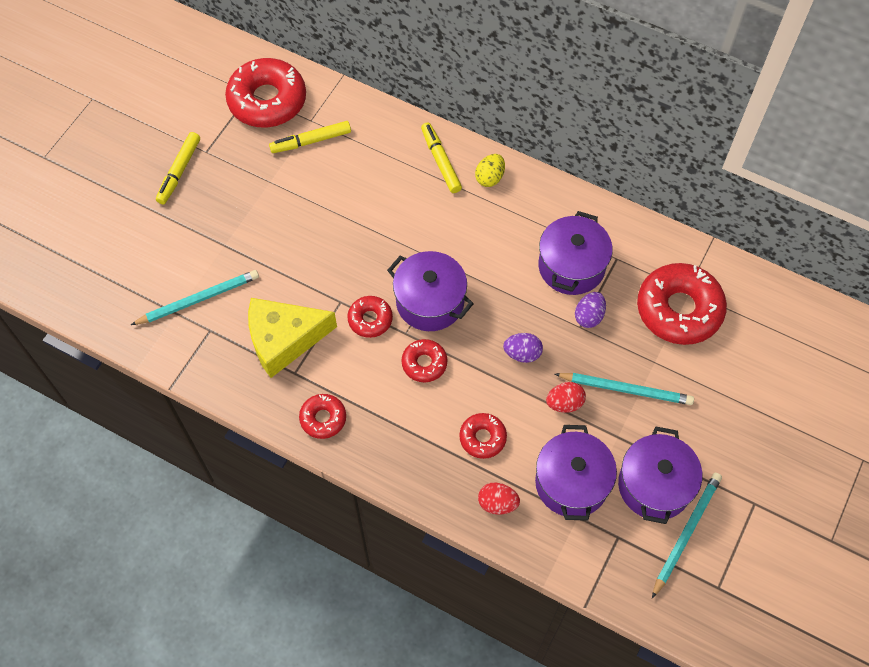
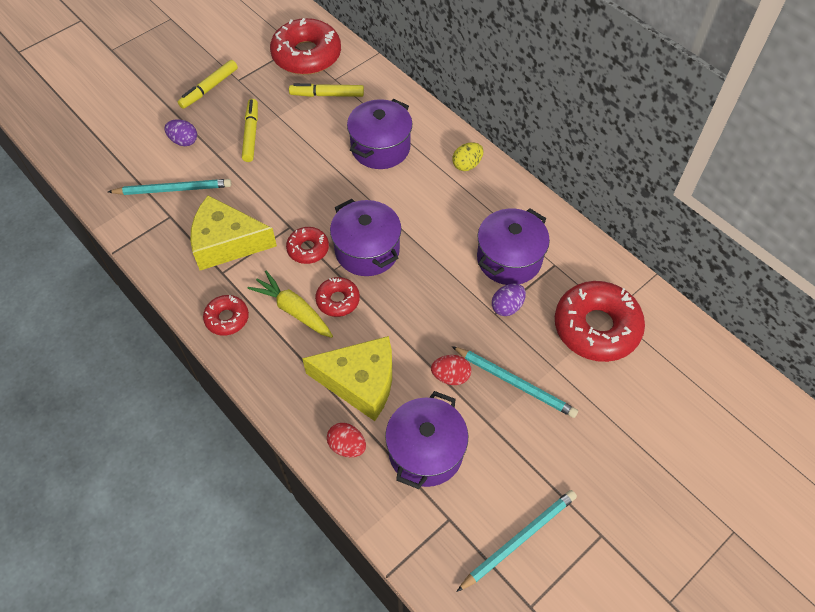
camera: 20 degrees right, 5 degrees down
yellow marker [421,123,462,193] -> yellow marker moved to [242,99,258,162]
red donut [459,413,507,459] -> yellow cheese [302,336,392,421]
purple egg [503,333,543,363] -> purple egg moved to [165,119,197,146]
purple pot [618,427,702,524] -> purple pot moved to [347,99,412,169]
none -> yellow carrot [248,271,333,338]

